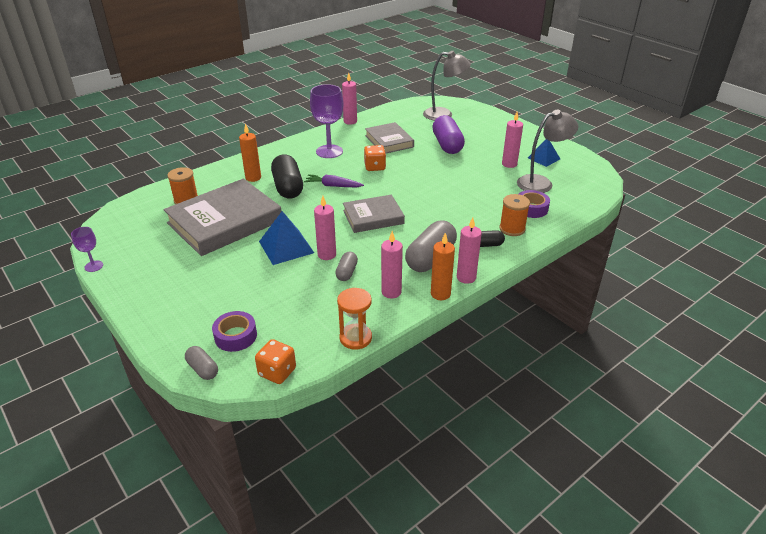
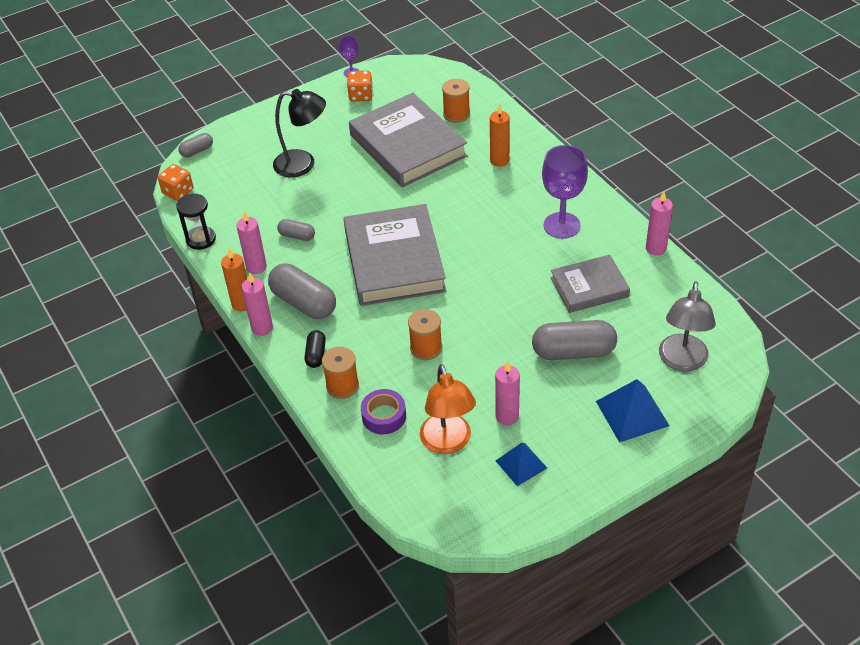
camera: 100 degrees right, 10 degrees up
purple tape [212,311,257,352] -> none
blue pyramid [259,211,314,265] -> blue pyramid moved to [596,379,670,443]
black capsule [271,154,303,199] -> none
purple carrot [304,174,364,187] -> none
pink candle [314,196,336,260] -> none
orange hourglass [337,288,372,350] -> black hourglass [176,194,216,250]
grey book [343,195,405,233] -> grey book [344,204,446,306], size x1.73
orange dice [364,145,386,171] -> orange dice moved to [347,71,373,102]
purple capsule [432,115,465,154] -> grey capsule [532,320,617,360]
grey lamp [517,110,578,193] -> orange lamp [420,364,476,454]
none -> black lamp [273,89,326,178]
none -> orange spool [408,309,442,360]

